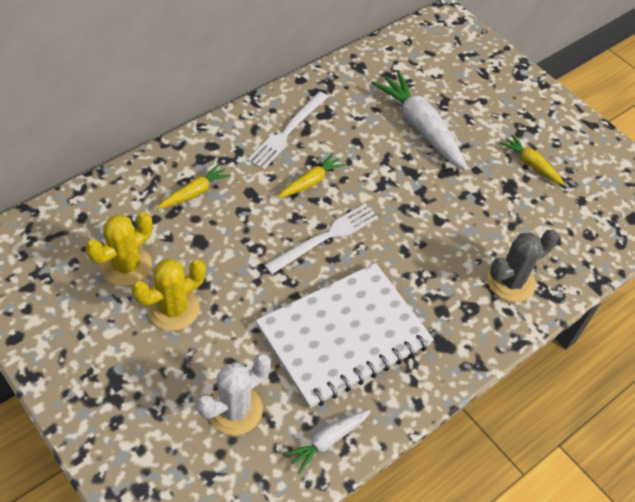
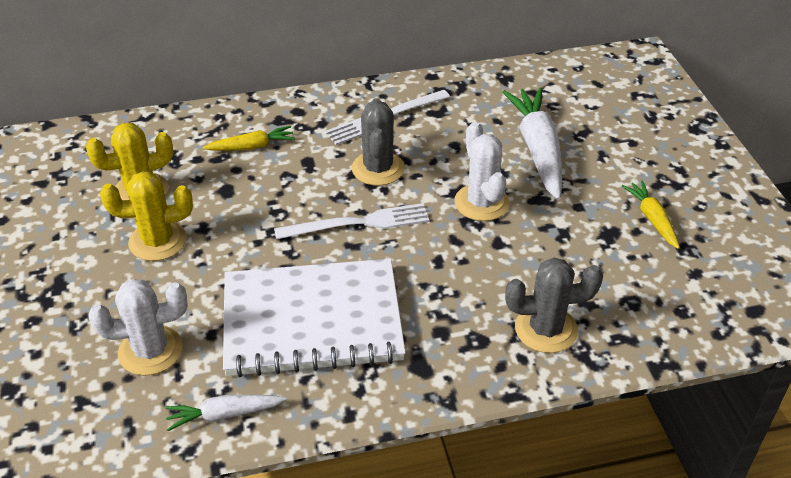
camera: 30 degrees right, 10 degrees down
yellow carrot [278,153,345,198] -> grey cactus [352,98,405,186]
none -> white cactus [454,122,510,221]

